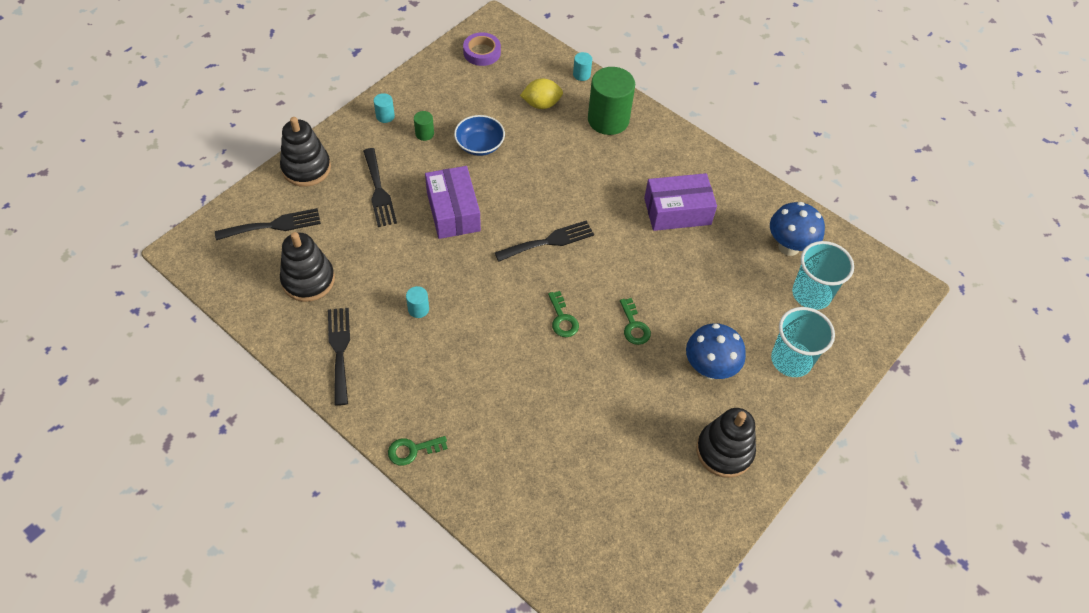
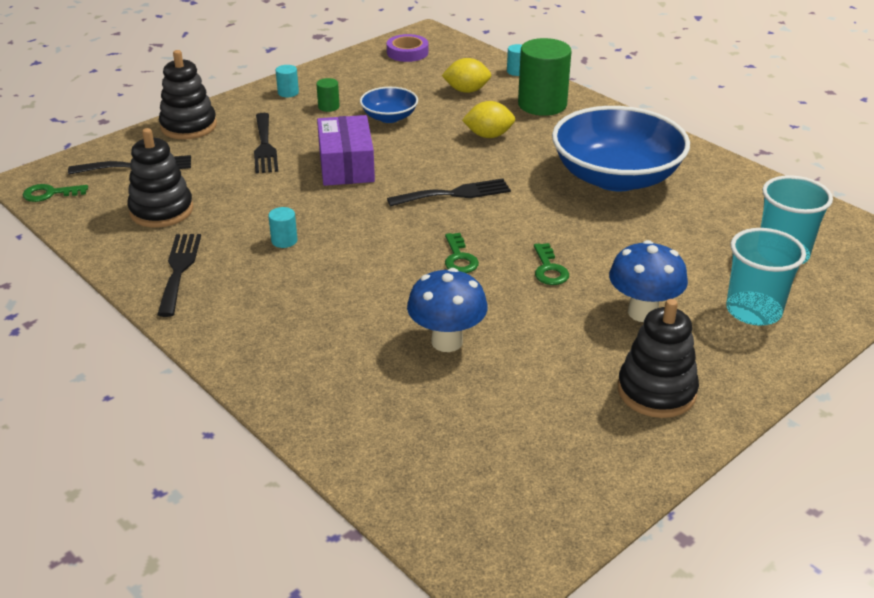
camera: 10 degrees right, 20 degrees down
green key [388,436,448,466] -> green key moved to [23,184,88,202]
purple box [644,173,717,231] -> blue bowl [552,106,690,191]
blue mushroom [770,202,825,256] -> blue mushroom moved to [407,268,488,352]
none -> yellow lemon [462,101,515,138]

